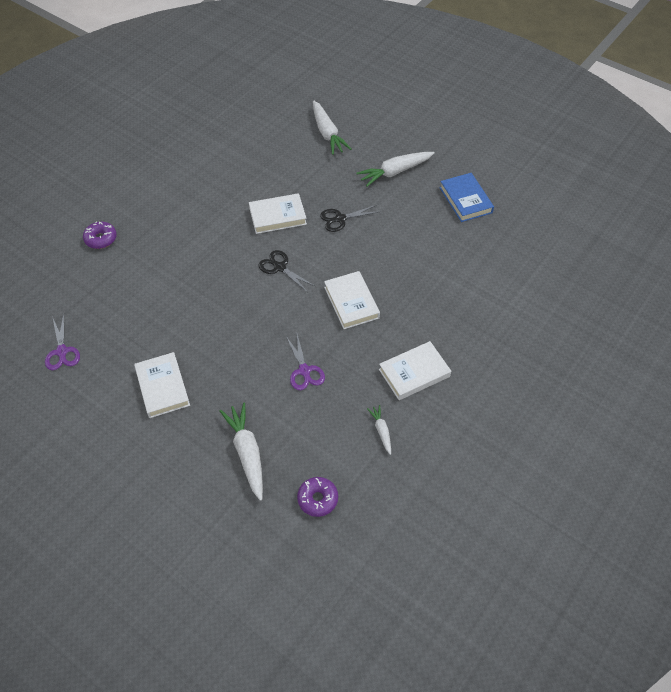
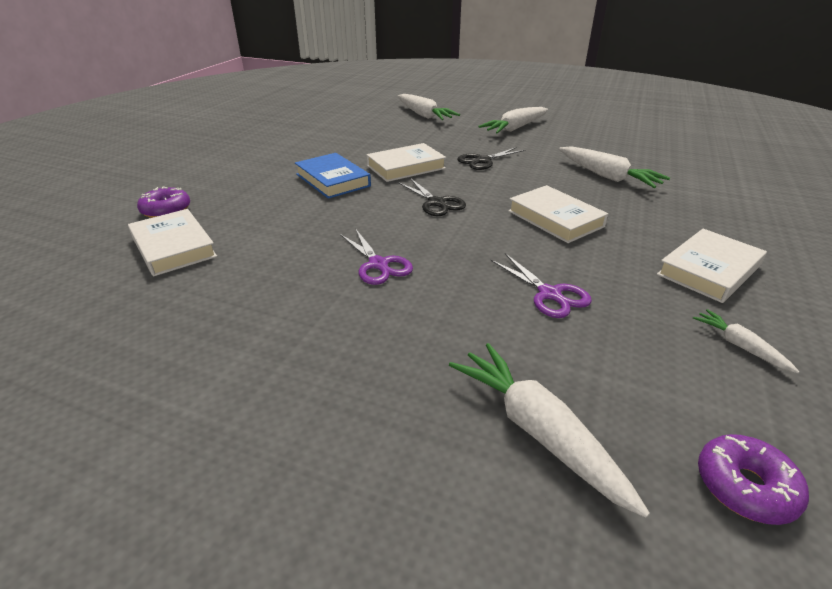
camera: 15 degrees left, 20 degrees down
purple scissors [45,314,80,370] -> purple scissors moved to [340,230,413,285]
white book [134,352,190,418] -> white book moved to [128,209,217,276]
black scissors [258,250,316,292] -> black scissors turned 150 degrees counterclockwise [398,178,466,216]
blue book [440,173,494,222] -> blue book moved to [295,153,371,199]
none -> white carrot [559,146,670,188]

